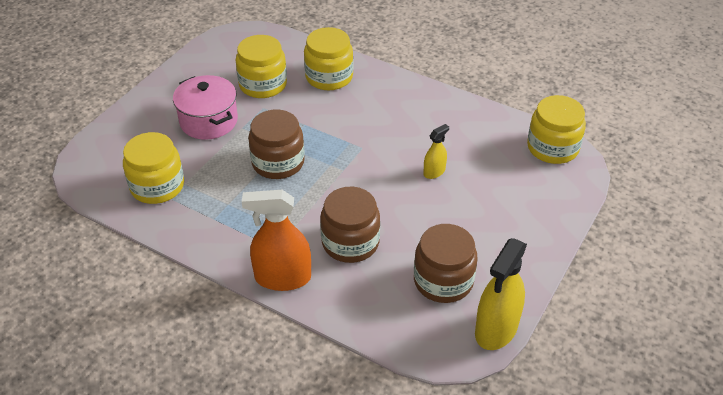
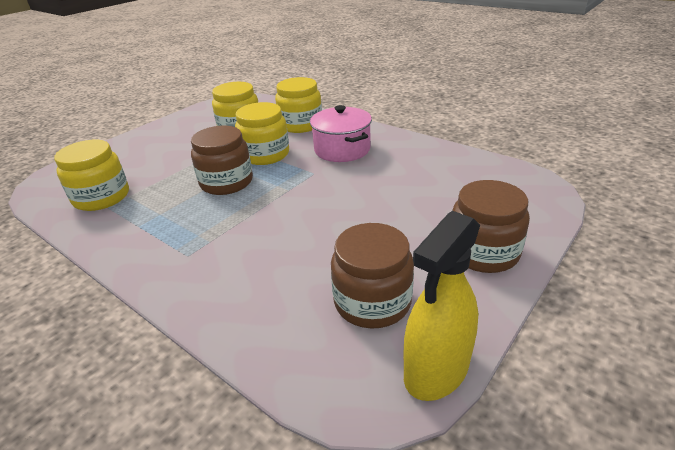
camera: 10 degrees right, 10 degrees down
pink pot [173,75,238,140] -> pink pot moved to [310,105,372,162]
orange spray bottle [242,190,311,291] -> none
brown jar [320,187,380,263] -> brown jar moved to [452,180,530,273]
yellow spray bottle [423,124,449,179] -> none
yellow jar [527,95,586,164] -> yellow jar moved to [235,102,289,165]

